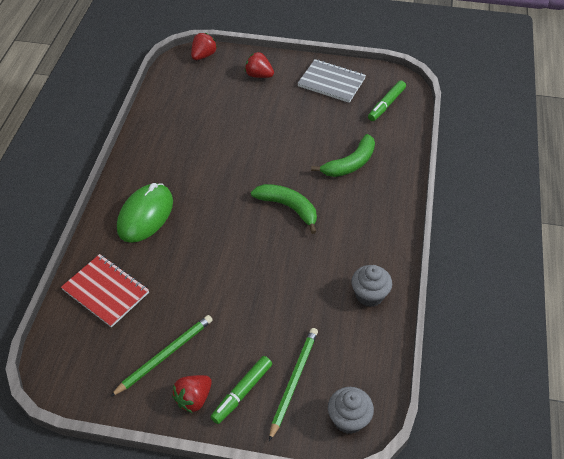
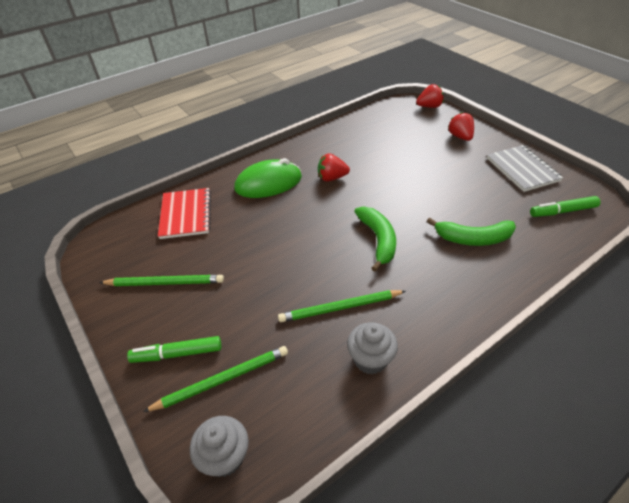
camera: 45 degrees right, 5 degrees down
red strawberry [172,375,212,413] -> red strawberry moved to [318,153,350,182]
none -> green pencil [278,290,406,322]

